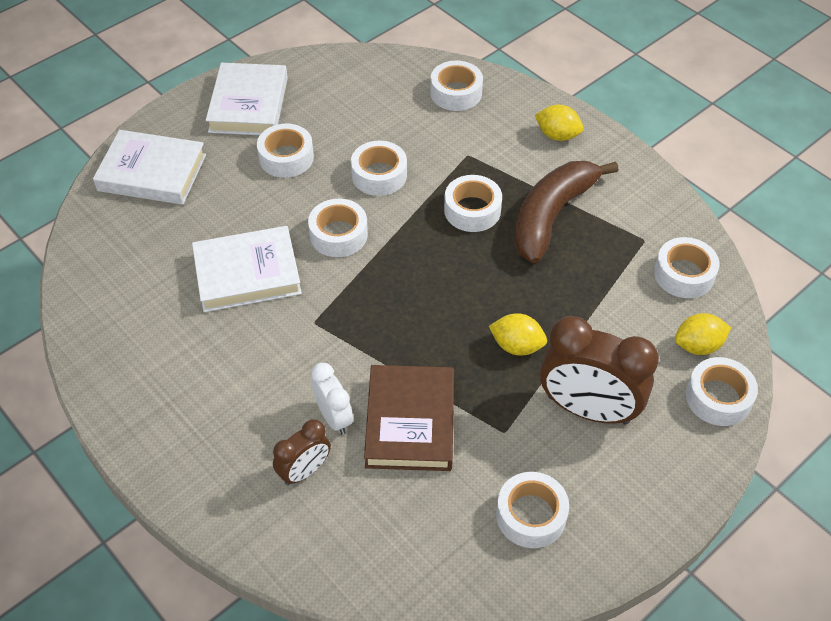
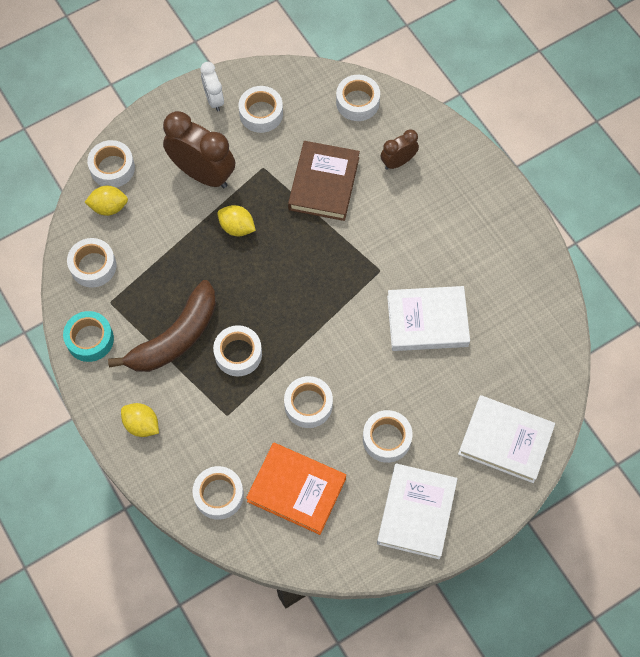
camera: 170 degrees left, 15 degrees up
white tape [308,199,368,257] -> white tape moved to [336,75,380,121]
white clock [311,363,353,435] -> white clock moved to [200,62,224,112]
none -> turquoise tape [63,311,114,362]
none -> orange book [246,443,346,535]

